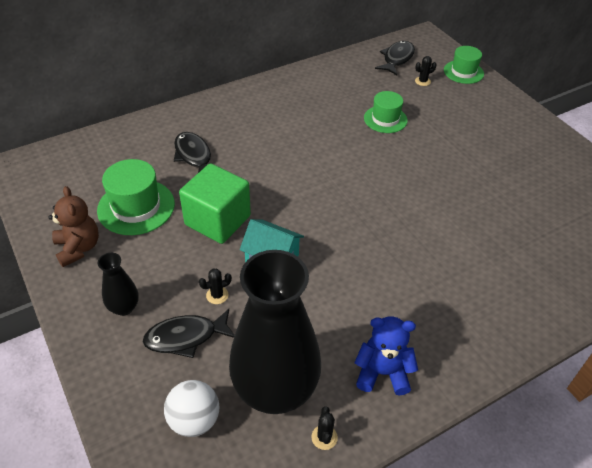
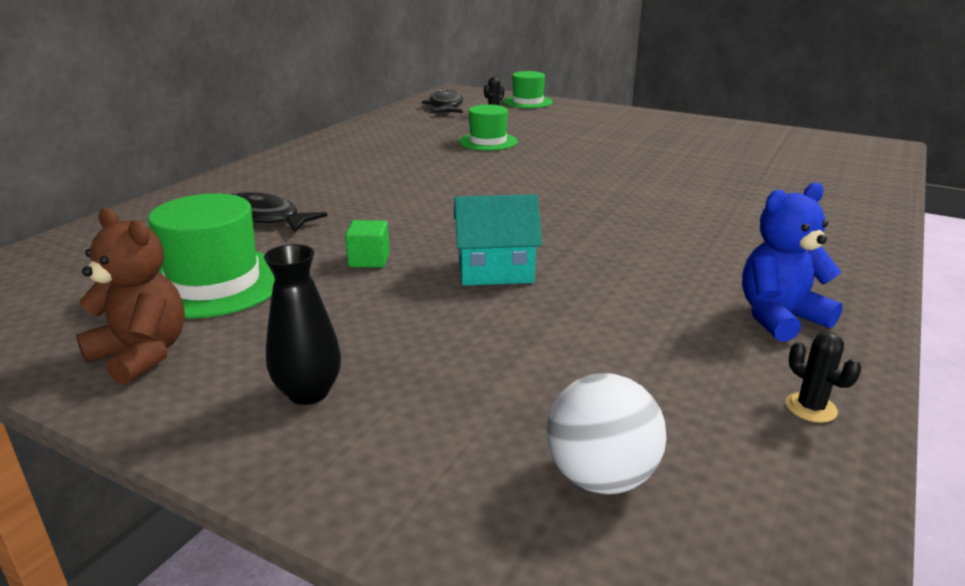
camera: 30 degrees left, 20 degrees down
black fish [143,309,235,358] -> none
green cube [179,163,251,244] -> green cube [345,220,390,268], size x0.43
black cactus [199,269,232,304] -> none
black vase [229,250,321,414] -> none

